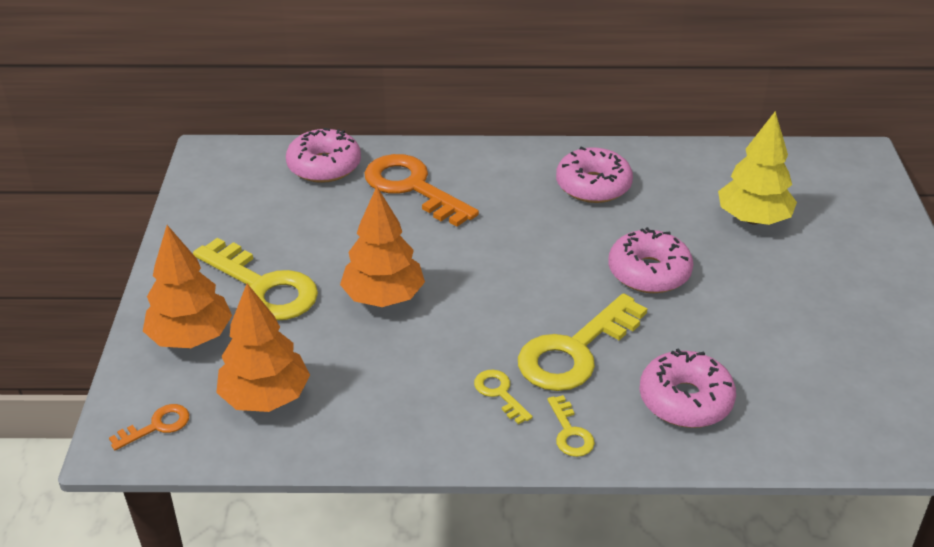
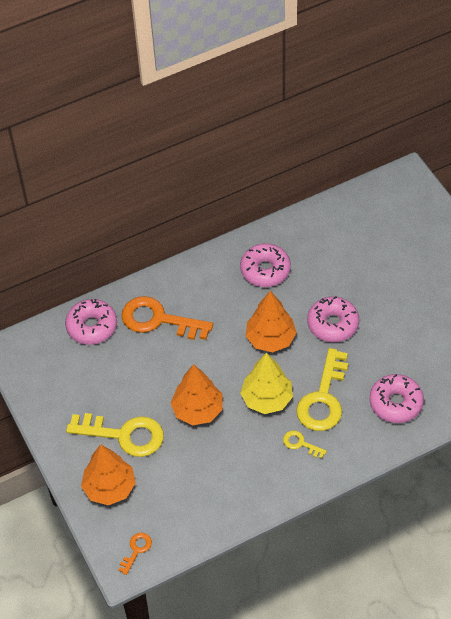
camera: 25 degrees left, 15 degrees up
orange tree [216,284,310,412] -> orange tree moved to [245,291,297,352]
yellow key [548,395,595,457] -> none
yellow tree [718,111,797,225] -> yellow tree moved to [240,353,293,414]

